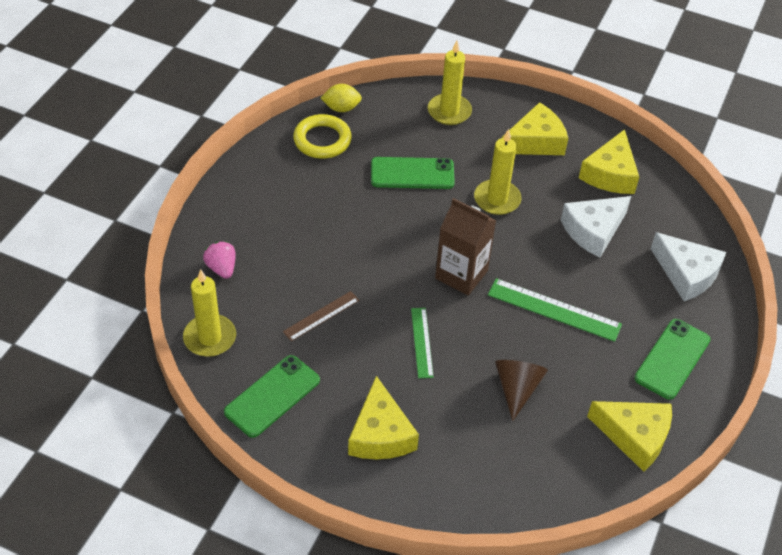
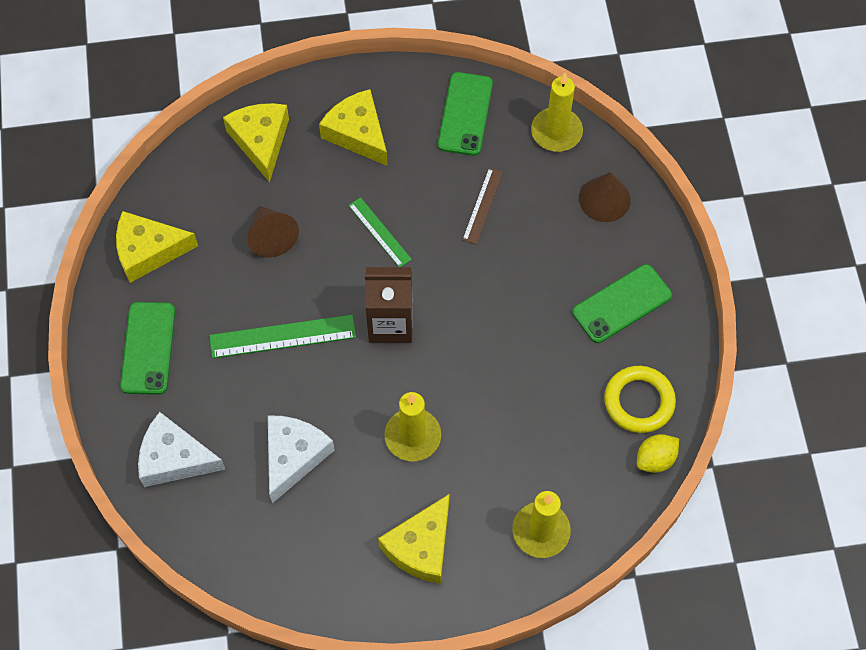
camera: 150 degrees right, 15 degrees up
pink strawberry [203,242,236,279] -> brown cone [579,172,631,222]
green phone [371,157,455,189] -> green phone moved to [572,264,672,343]
yellow cheese [579,129,639,194] -> yellow cheese moved to [223,103,289,182]

